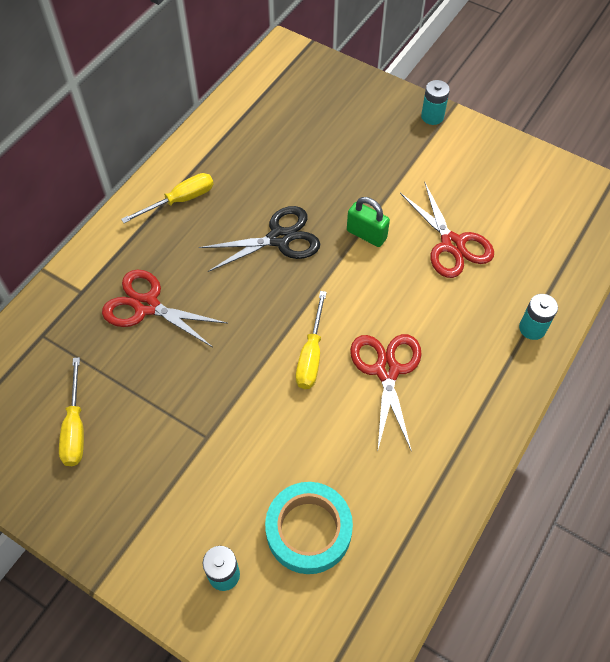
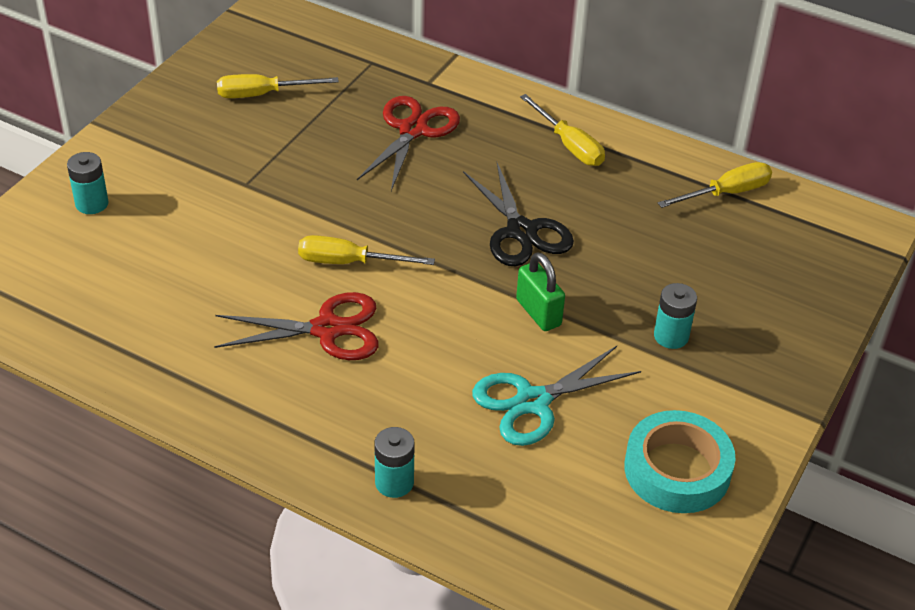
camera: 85 degrees right, 15 degrees down
turquoise tape [265,482,353,574] -> turquoise tape moved to [624,410,736,513]
green padlock [347,197,390,247] -> green padlock turned 60 degrees counterclockwise [516,252,565,331]
red scissors [400,182,494,278] -> turquoise scissors [472,346,641,446]
turquoise battery [421,80,450,125] -> turquoise battery moved to [654,283,697,349]
none -> yellow screwdriver [658,162,772,208]

